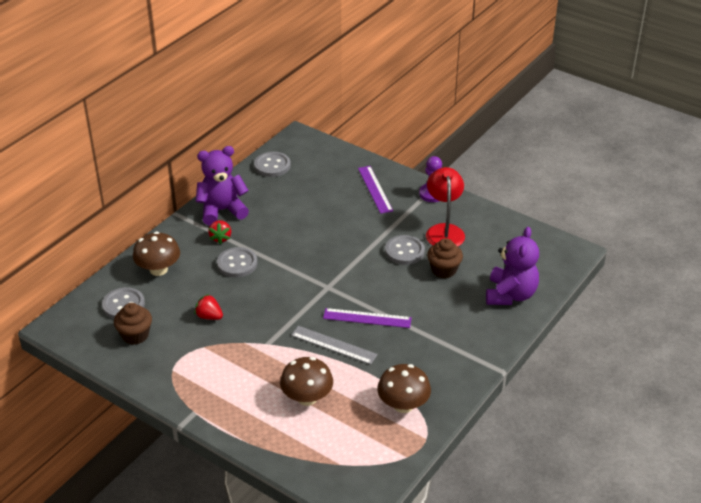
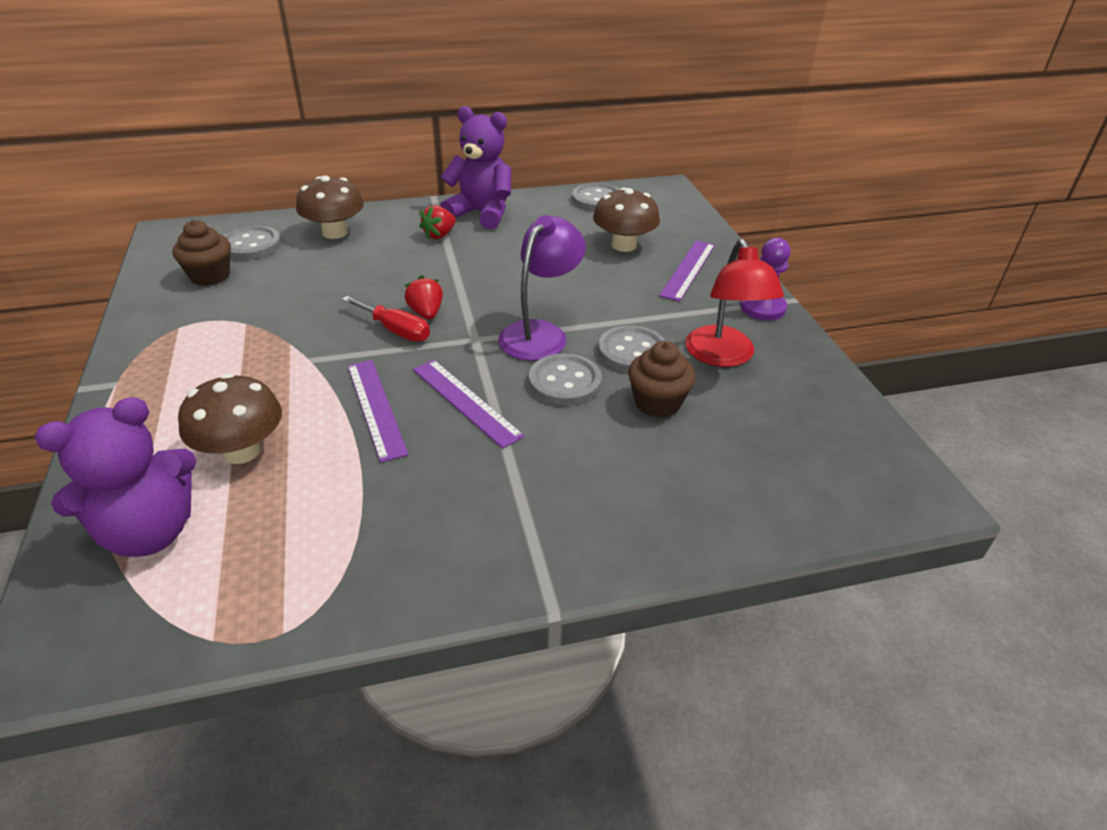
camera: 40 degrees right, 0 degrees up
red strawberry [194,294,223,320] -> red strawberry moved to [404,275,443,320]
grey button [217,247,257,277] -> grey button moved to [529,354,602,406]
grey ruler [291,326,378,365] -> purple ruler [348,360,409,463]
brown mushroom [377,364,431,413] -> brown mushroom moved to [593,188,660,252]
red lamp [426,167,465,246] -> red lamp turned 135 degrees clockwise [685,239,784,367]
purple teddy bear [486,227,539,305] -> purple teddy bear moved to [35,397,196,557]
none -> red screwdriver [342,296,430,342]
none -> purple lamp [498,215,586,361]

